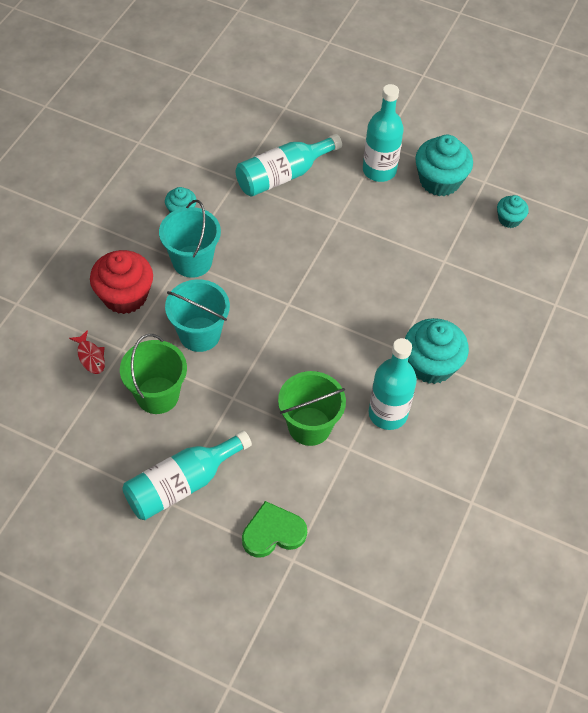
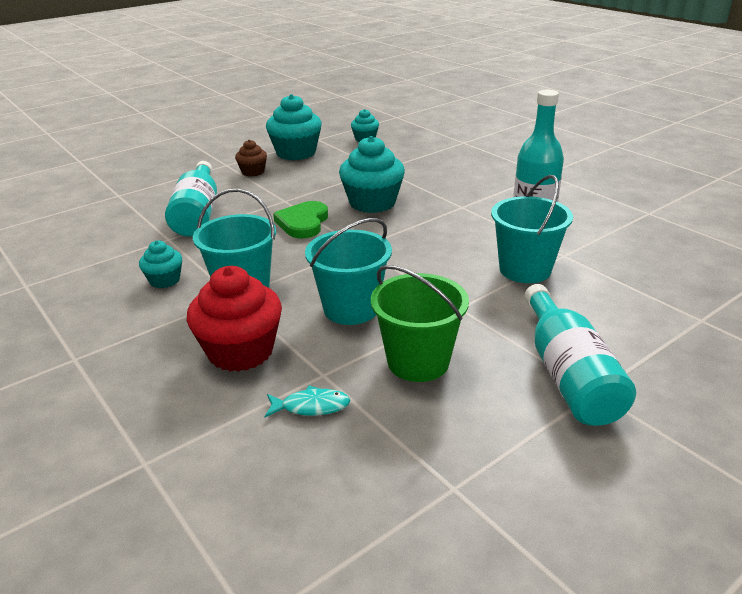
camera: 60 degrees left, 25 degrees down
red fish [69,330,105,374] -> turquoise fish [265,386,350,417]
green heart [242,501,307,558] -> green heart moved to [273,201,328,238]
green bucket [278,371,346,446] -> turquoise bucket [491,175,573,283]
turquoise bottle [363,84,404,182] -> brown cupcake [235,140,267,177]
turquoise cupcake [405,318,469,384] -> turquoise cupcake moved to [339,136,405,213]

